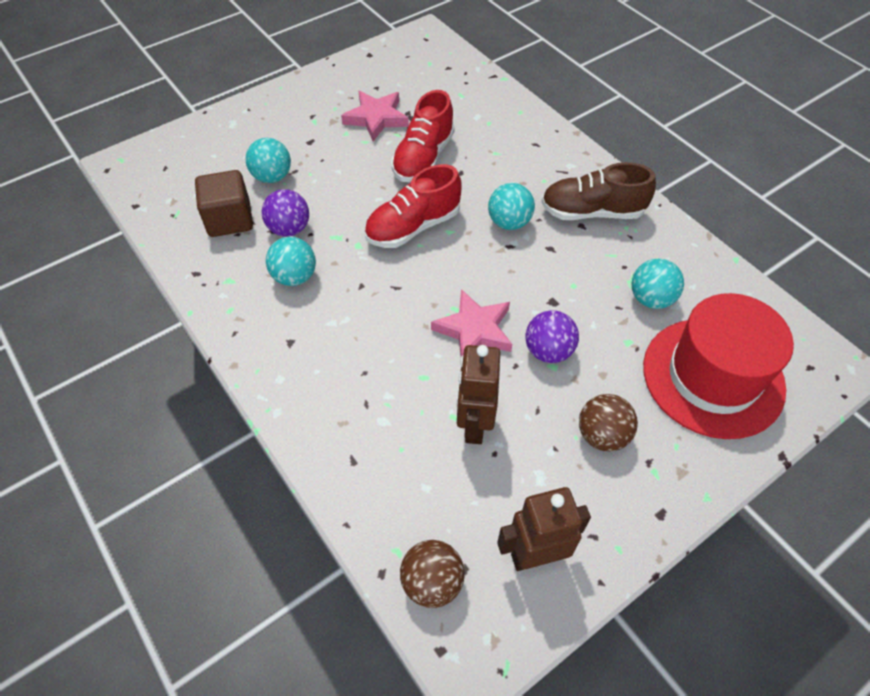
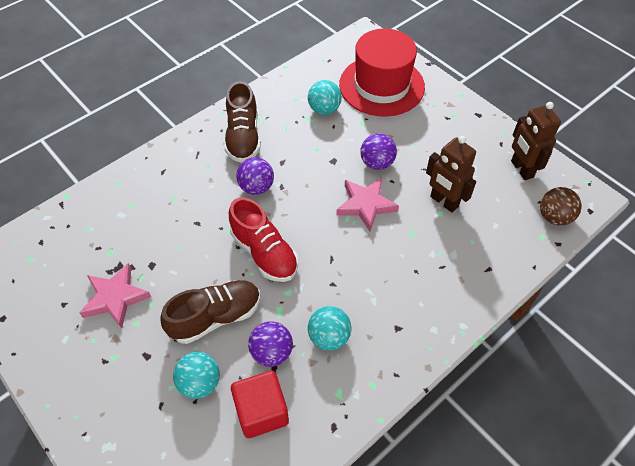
camera: 95 degrees left, 0 degrees up
brown cube [195,170,253,237] -> red cube [231,371,289,438]
red shoe [391,90,455,182] -> none
brown robot [456,345,500,444] -> brown robot turned 45 degrees clockwise [426,136,476,212]
turquoise ball [488,183,535,230] -> purple ball [236,157,274,195]
brown ball [579,394,638,452] -> none
none -> brown shoe [160,280,260,344]

